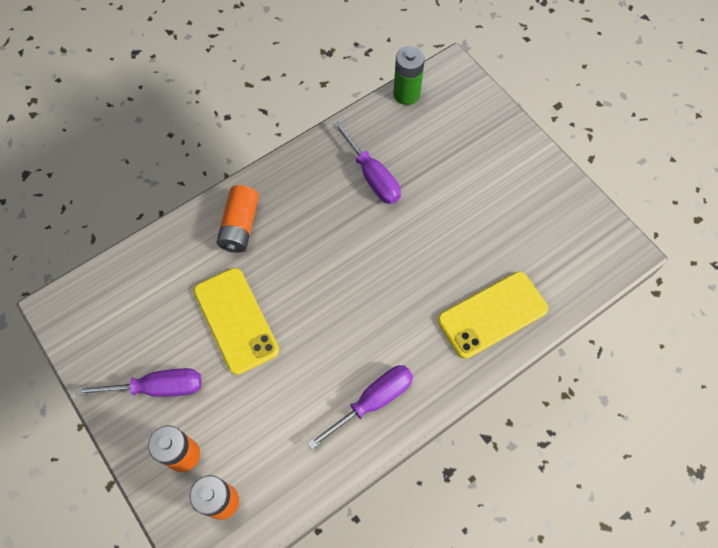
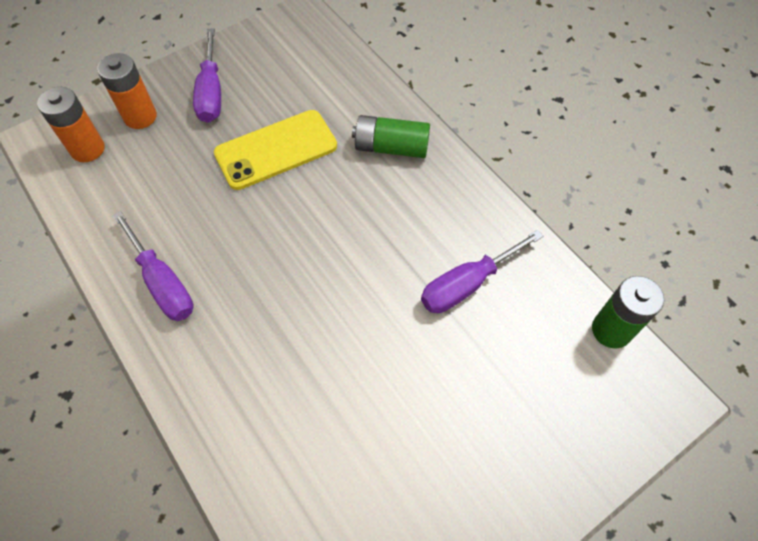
camera: 90 degrees right, 5 degrees down
orange battery [217,185,259,253] -> green battery [352,115,430,158]
yellow phone [438,271,548,359] -> none

